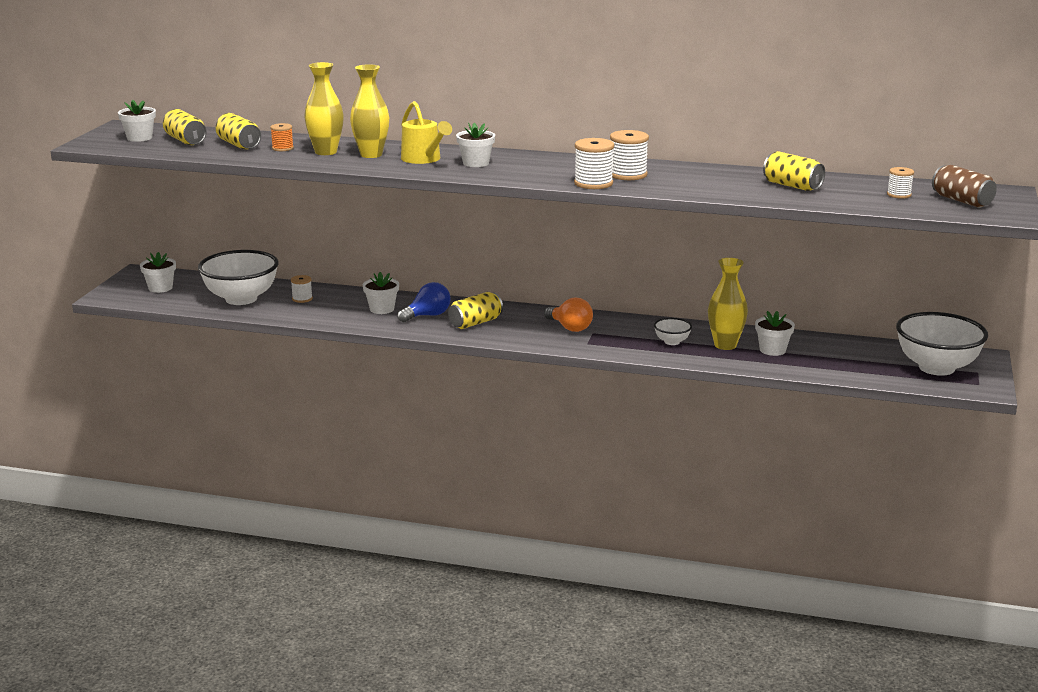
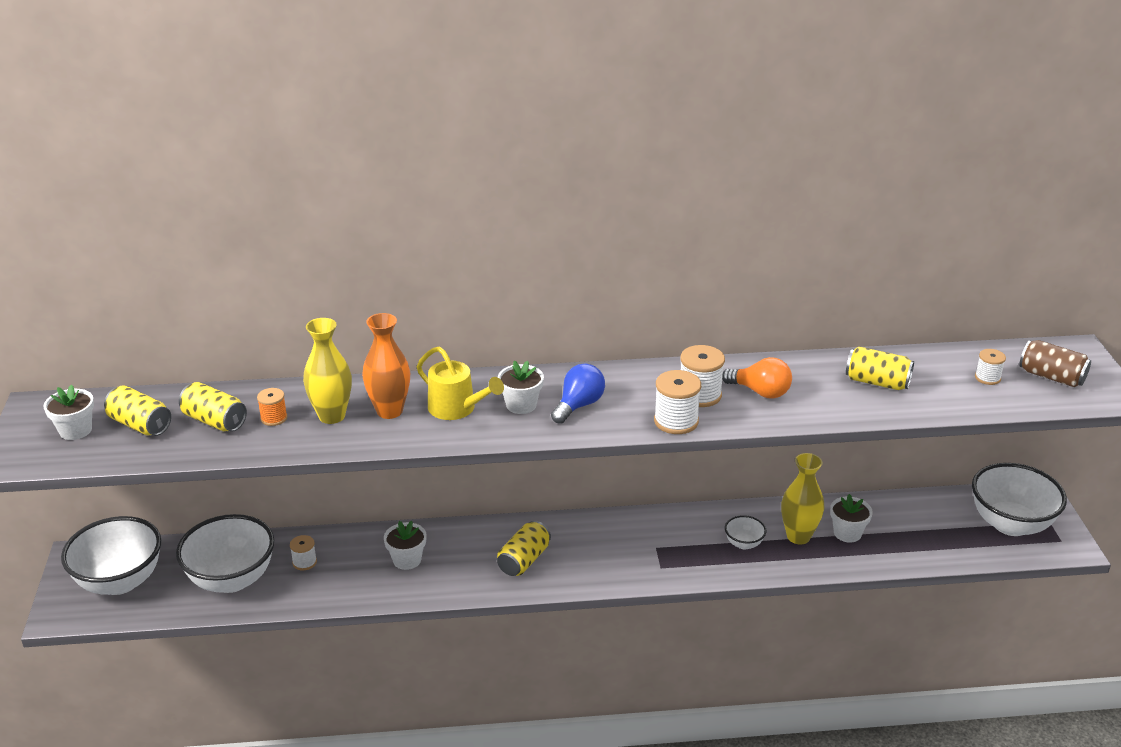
camera: 20 degrees left, 10 degrees up
white flower pot [140,252,176,293] -> white bowl [61,516,161,595]
yellow vase [350,64,389,158] -> orange vase [362,313,410,419]
blue light bulb [397,282,451,323] -> blue light bulb moved to [551,363,605,424]
orange light bulb [544,297,593,332] -> orange light bulb moved to [722,357,792,398]

